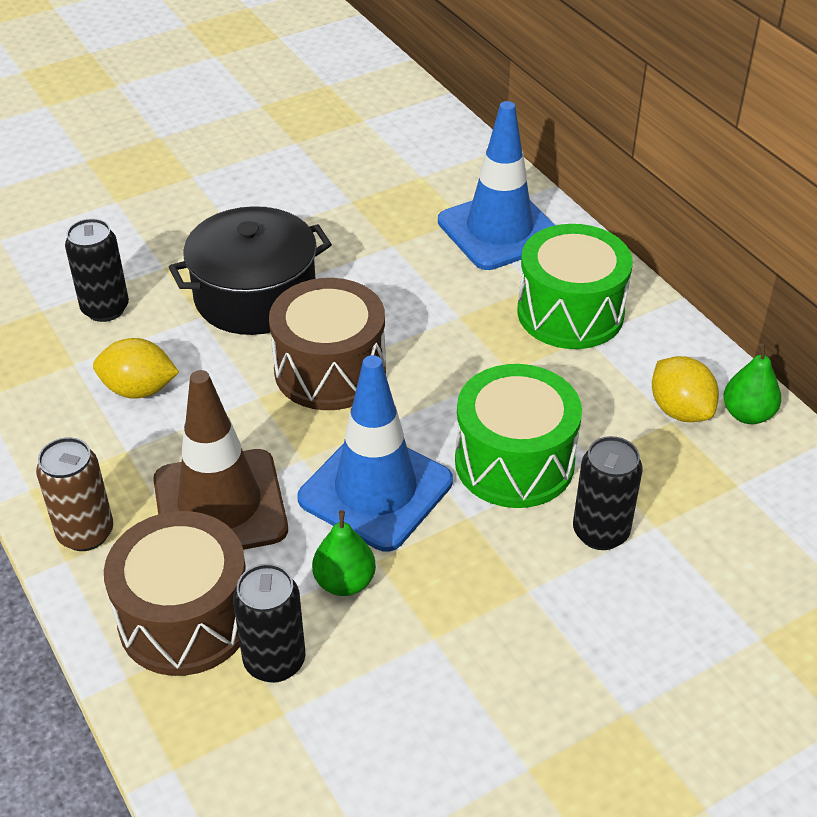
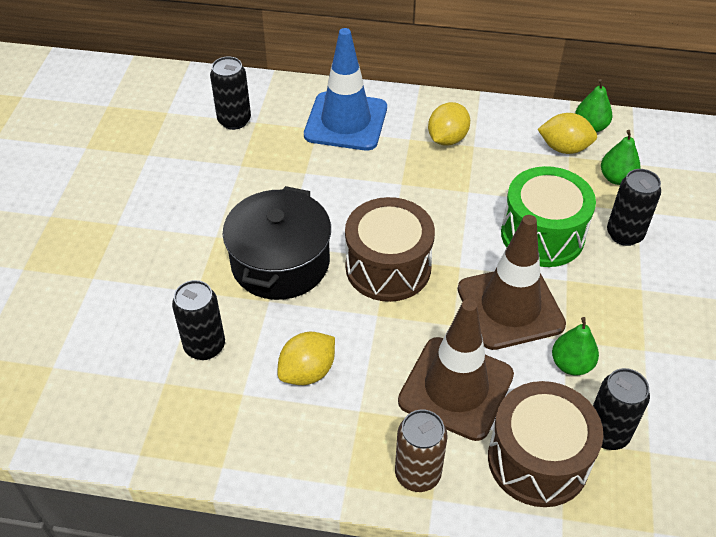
camera: 50 degrees left, 5 degrees up
blue traffic cone [297,355,453,552] -> brown traffic cone [458,215,566,350]
green drum [517,224,633,349] -> yellow lemon [428,102,470,146]
none -> black can [210,57,251,130]
none -> green pear [601,130,640,185]

